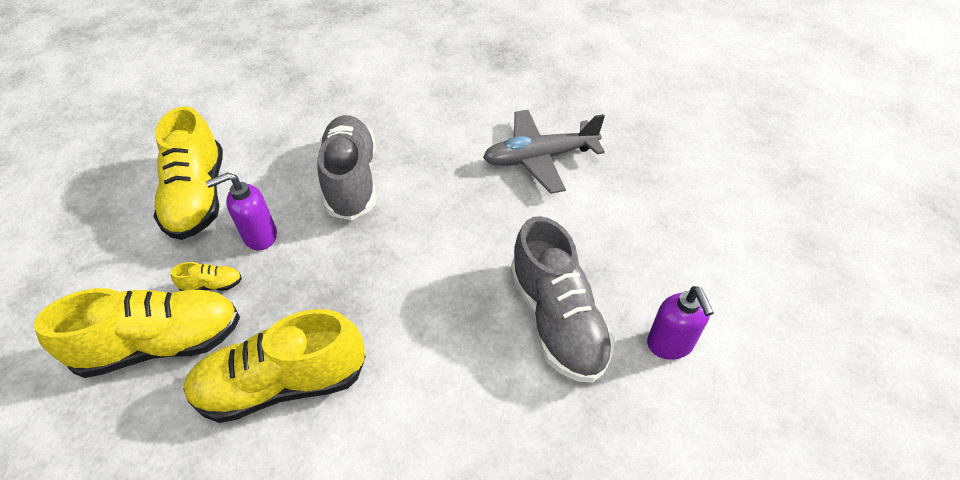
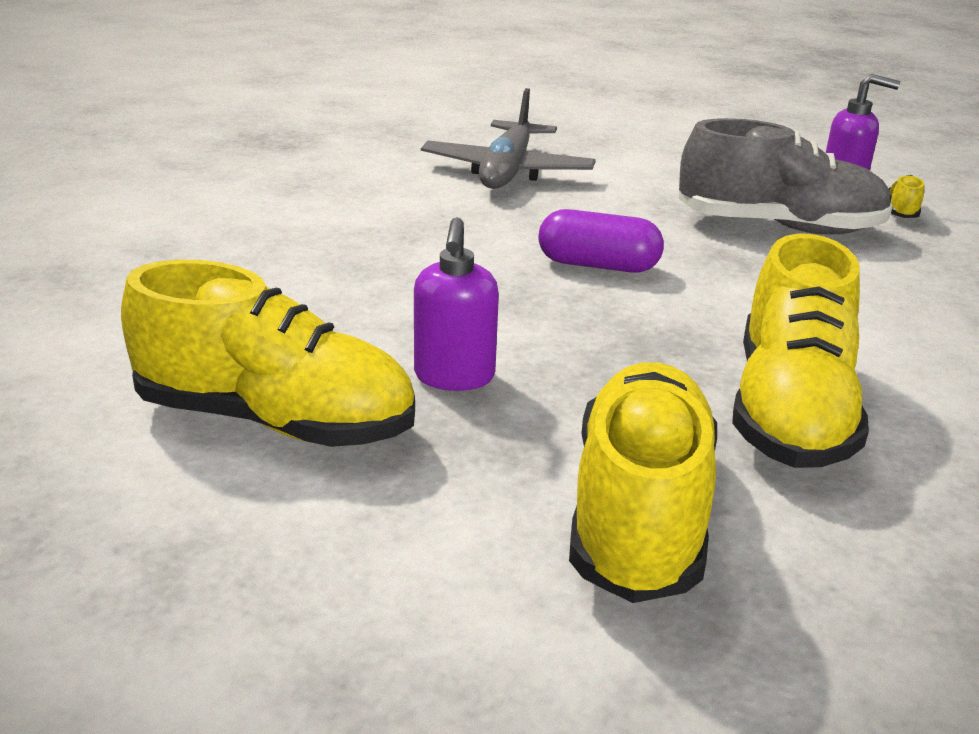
camera: 65 degrees left, 20 degrees down
yellow shoe [171,262,242,291] -> yellow shoe moved to [888,175,924,218]
grey shoe [318,115,376,220] -> none
none -> purple capsule [538,209,664,273]

